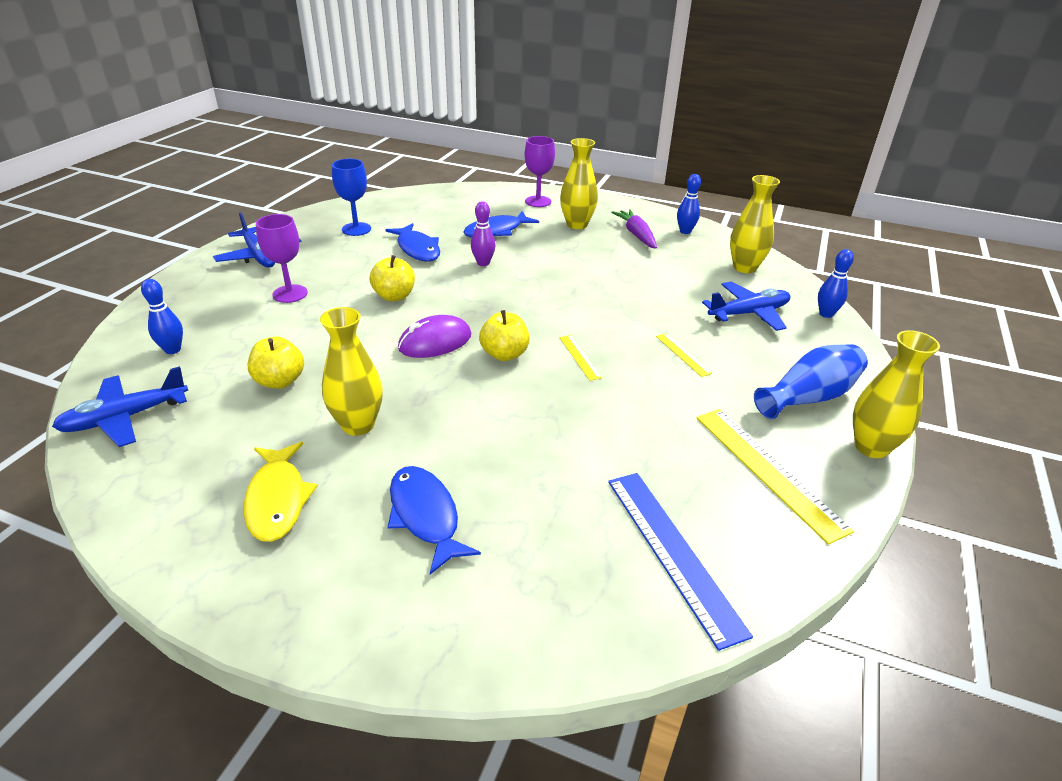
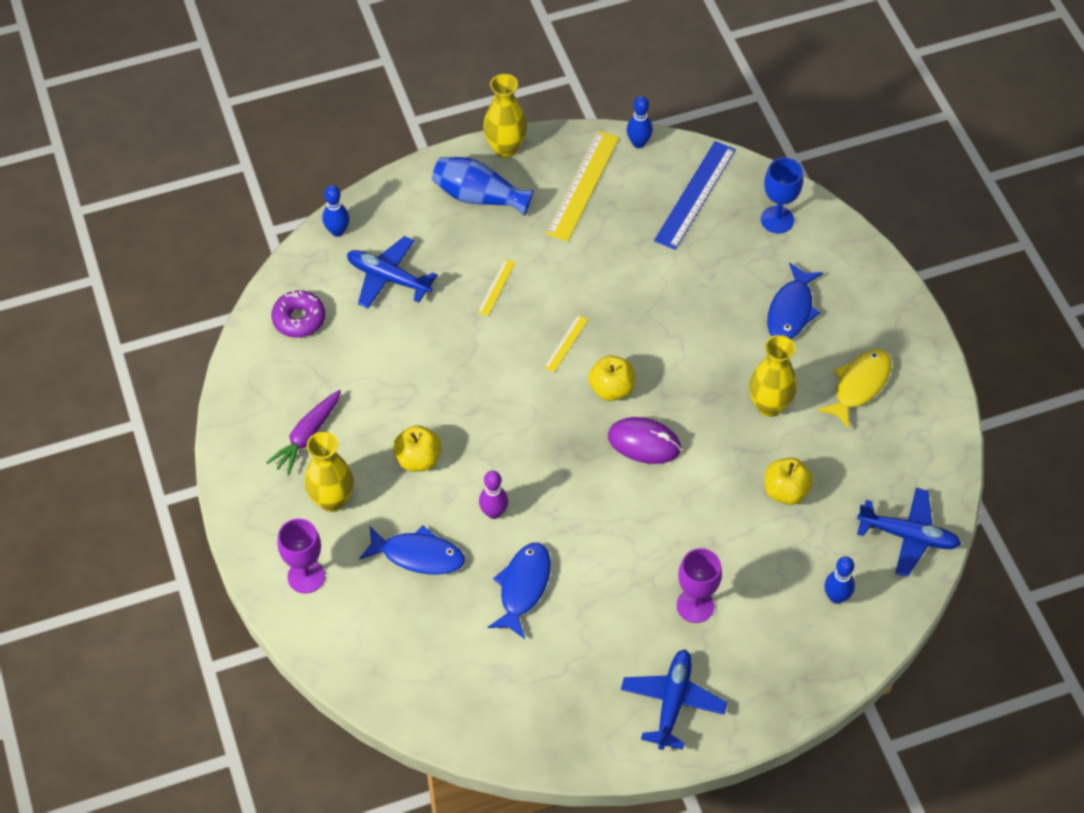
camera: 130 degrees left, 20 degrees up
blue goblet [332,159,371,236] -> blue goblet moved to [761,158,803,233]
yellow apple [370,255,415,301] -> yellow apple moved to [393,425,441,472]
blue bowling pin [677,174,701,234] -> blue bowling pin moved to [627,96,653,148]
yellow vase [730,175,780,273] -> purple donut [271,290,325,338]

